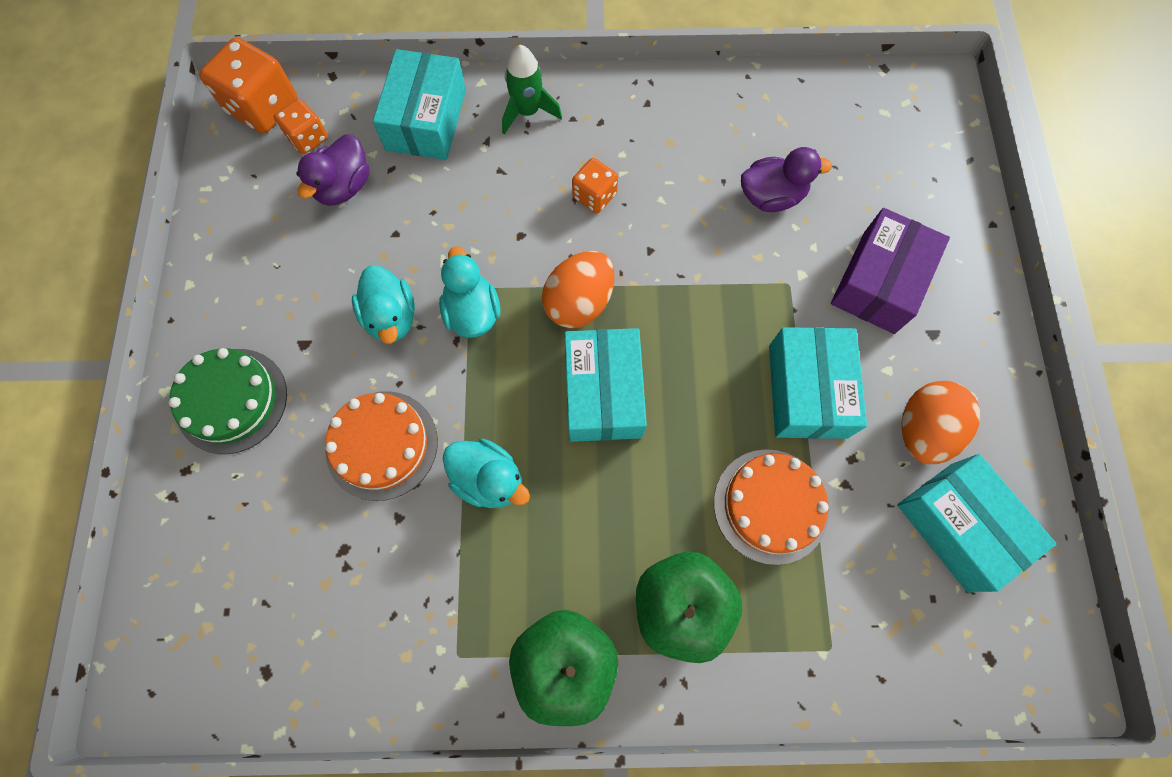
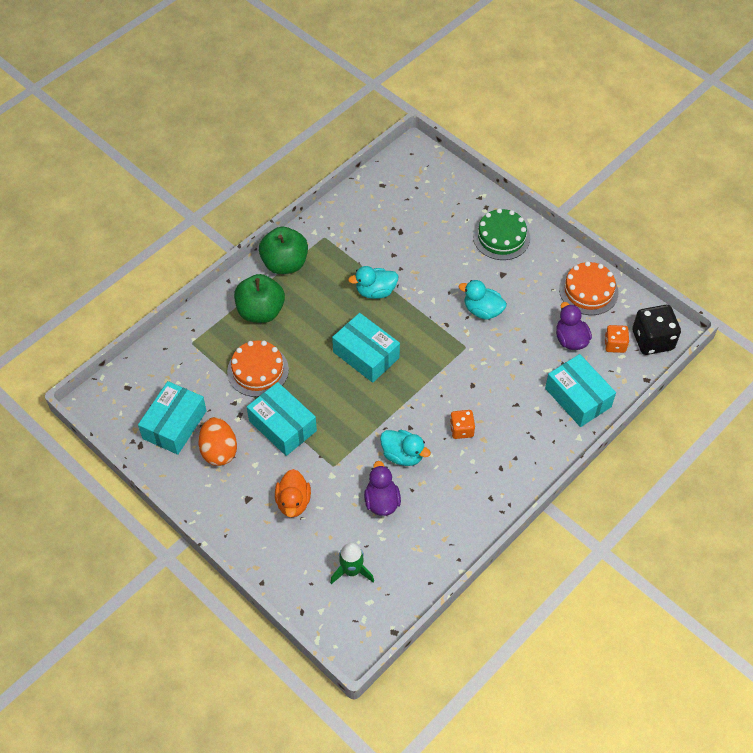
camera: 135 degrees right, 15 degrees down
orange dice [199,37,297,134] -> black dice [632,305,681,355]
orange cake [325,391,438,501] -> orange cake moved to [559,261,619,315]
turquoise duck [439,246,501,338] -> turquoise duck moved to [380,430,431,466]
green rocket [502,45,562,135] -> green rocket moved to [330,543,374,584]
orange egg [542,251,615,328] -> none
purple duck [741,147,832,212] -> purple duck turned 135 degrees clockwise [364,461,401,516]
purple box [831,208,950,334] -> orange duck [275,469,311,517]
turquoise box [897,454,1056,592] -> turquoise box turned 75 degrees counterclockwise [138,381,207,455]

